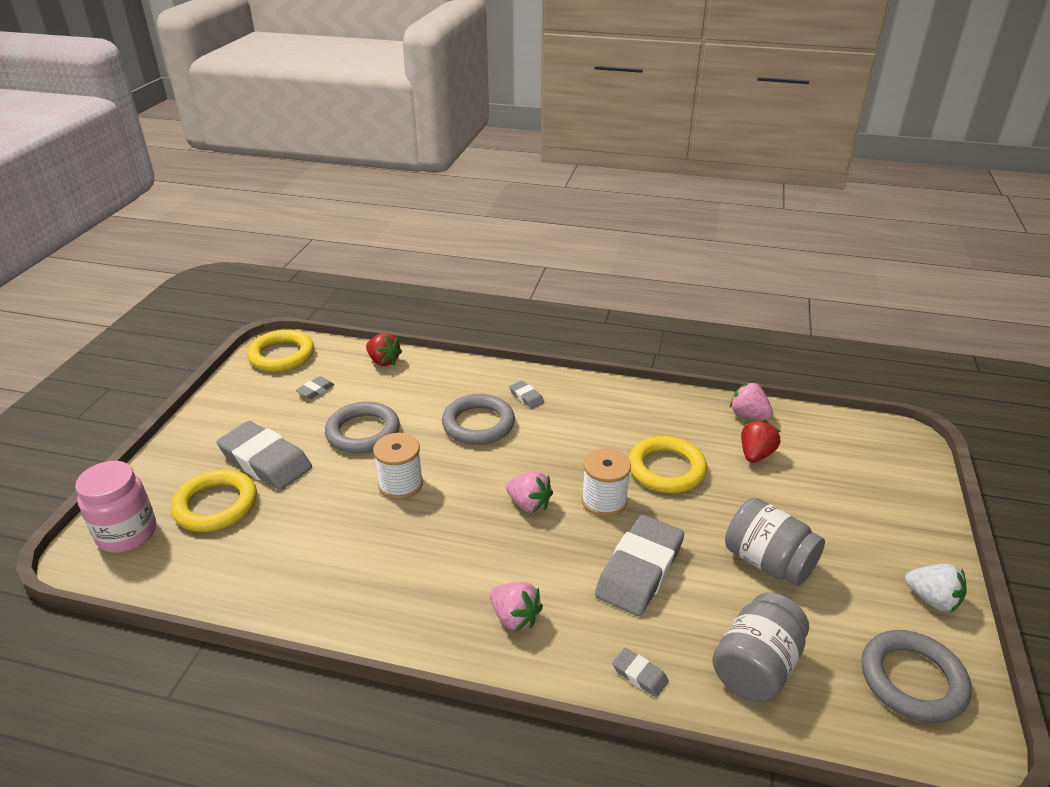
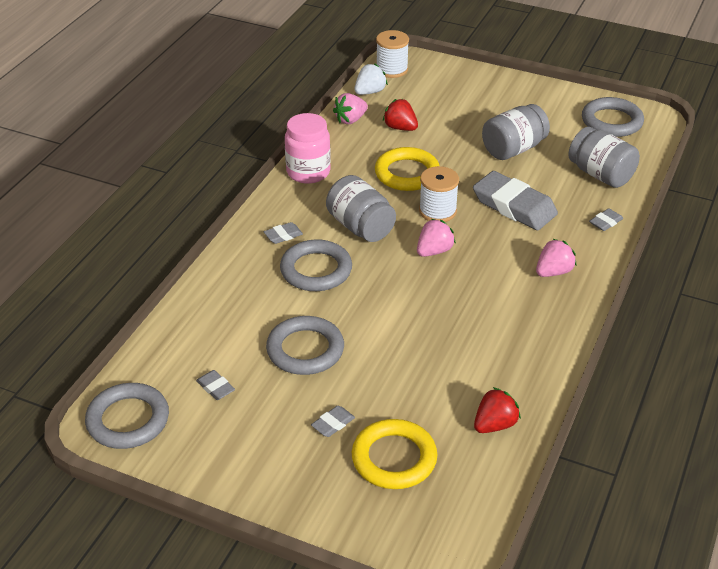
camera: 80 degrees left, 5 degrees up
pink jar [75,461,156,553] -> pink jar moved to [285,113,331,184]
grey eraser [217,421,312,490] -> grey eraser [311,406,355,437], size x0.44
yellow ring [247,330,314,372] -> grey ring [85,383,169,449]
red strawberry [366,333,402,366] -> red strawberry moved to [474,387,521,433]
white spool [373,433,423,499] -> white spool moved to [376,30,409,78]
white strawberry [905,564,967,613] -> white strawberry moved to [354,63,388,95]
none -> grey jar [326,175,396,242]

